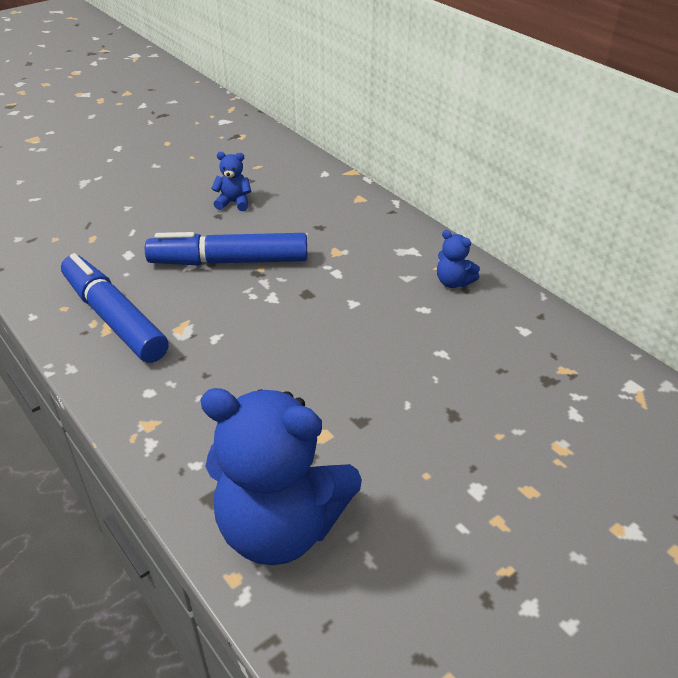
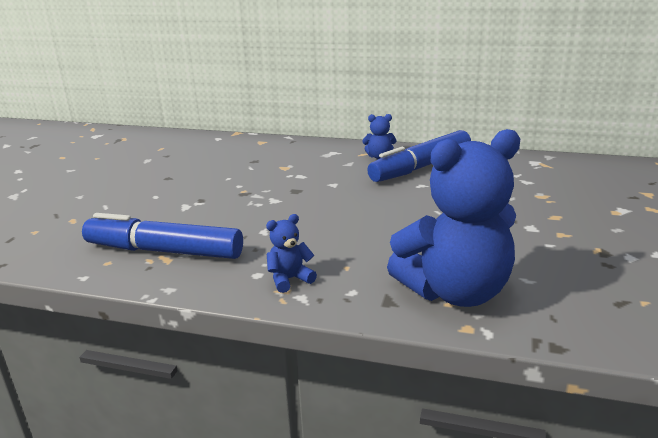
camera: 35 degrees left, 15 degrees down
blue marker [145,232,308,266] -> blue marker moved to [367,130,471,182]
blue teddy bear [211,152,251,211] -> blue teddy bear moved to [266,214,317,293]

